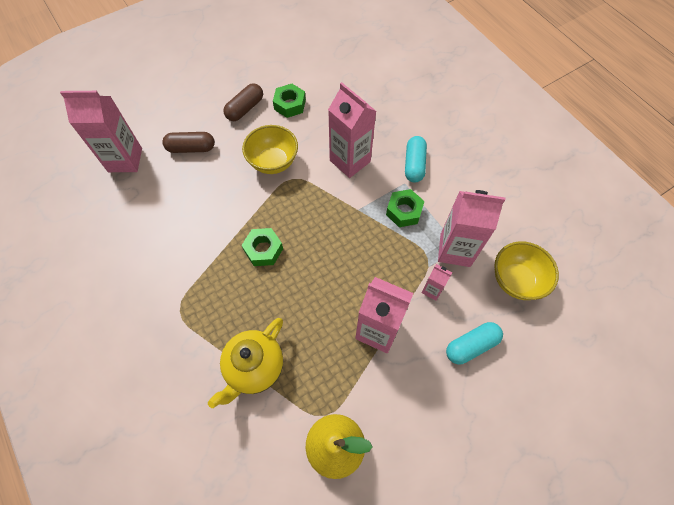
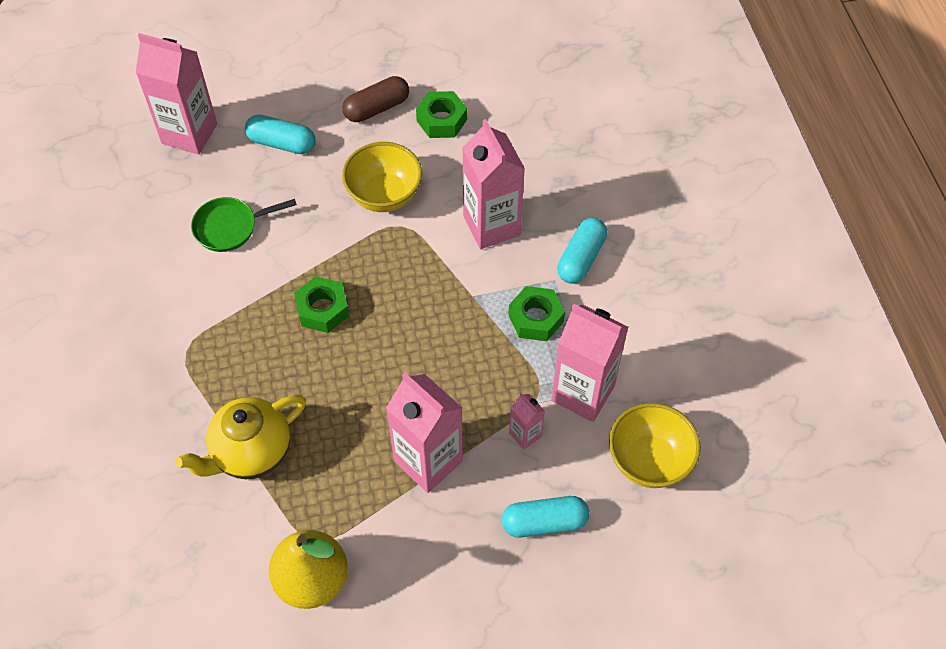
camera: 20 degrees right, 5 degrees down
brown capsule [162,132,215,153] -> turquoise capsule [245,115,316,154]
none -> green pan [191,197,297,252]

